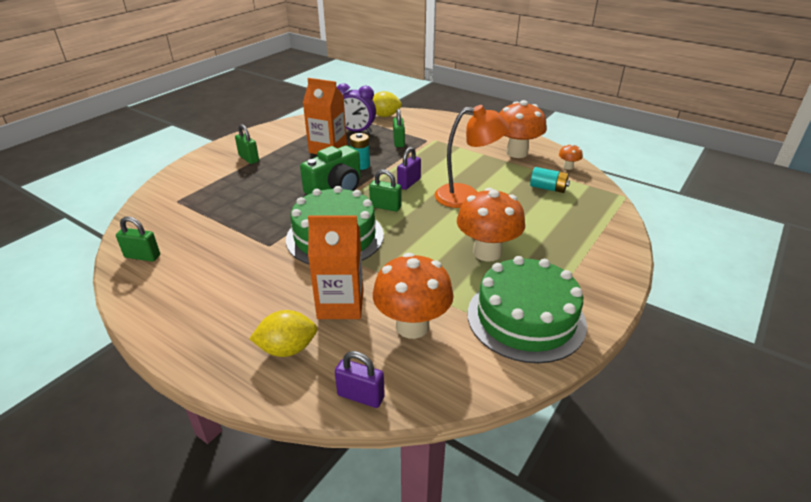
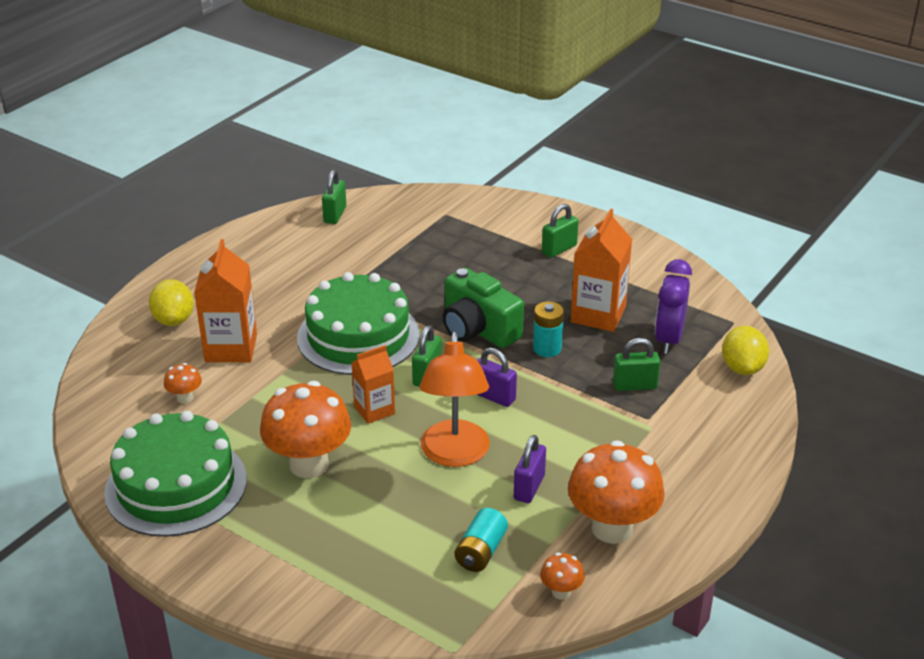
camera: 90 degrees right, 0 degrees up
purple padlock [335,351,385,408] -> purple padlock moved to [514,435,546,503]
orange mushroom [373,253,454,339] -> orange mushroom [164,363,202,403], size x0.44
none -> orange carton [352,345,395,424]

